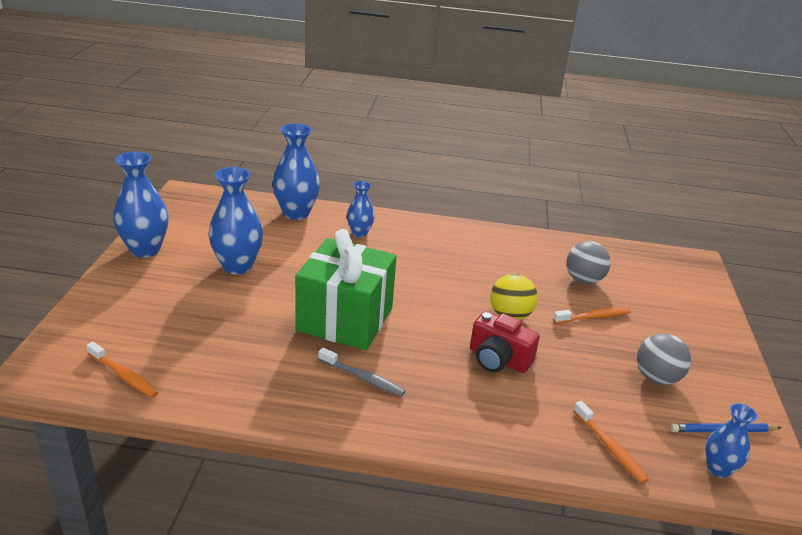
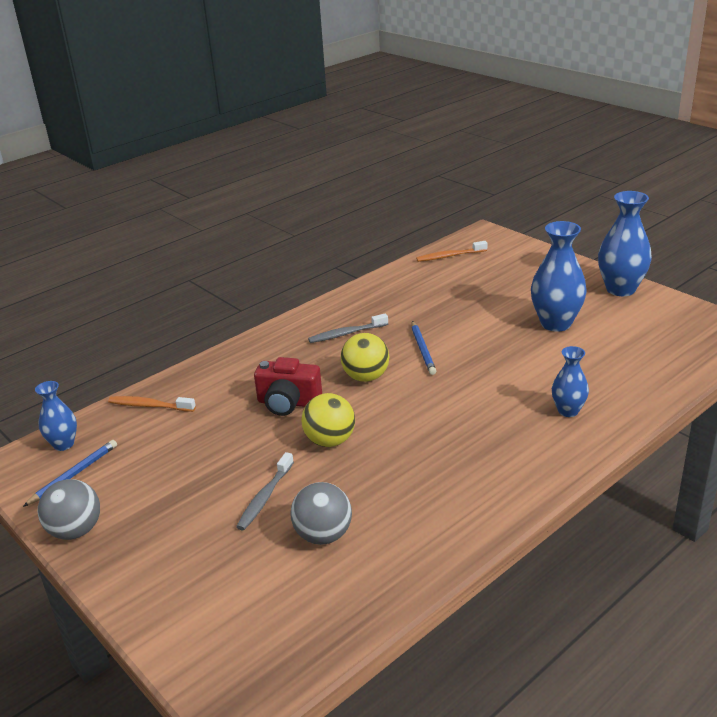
camera: 135 degrees right, 0 degrees up
blue vase [272,123,320,220] -> none
green gift [295,229,397,350] -> blue pencil [412,321,436,375]
red camera [470,311,540,373] -> red camera turned 150 degrees counterclockwise [254,357,322,416]
orange toothbrush [553,307,631,324] -> grey toothbrush [236,452,294,530]
grey ball [637,333,691,385] -> grey ball moved to [38,479,100,540]
none -> yellow ball [341,333,389,382]

